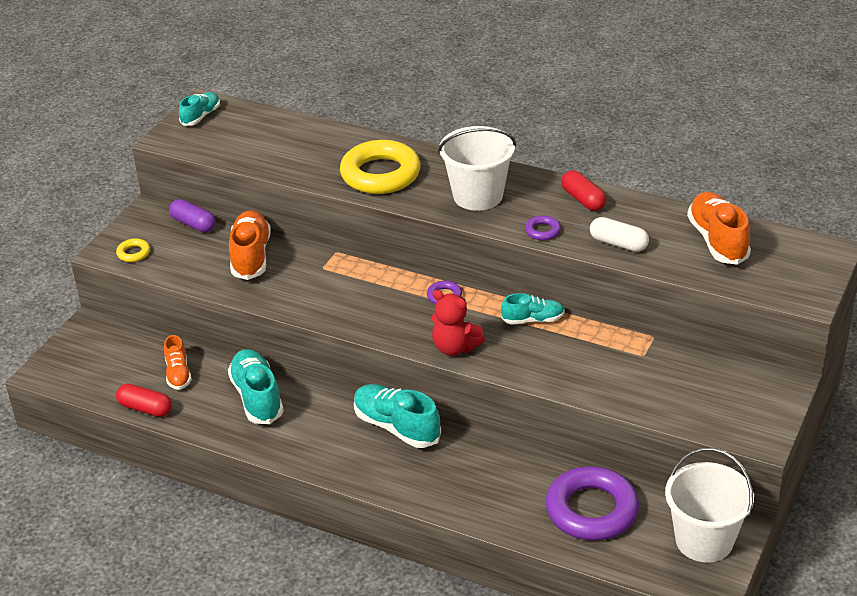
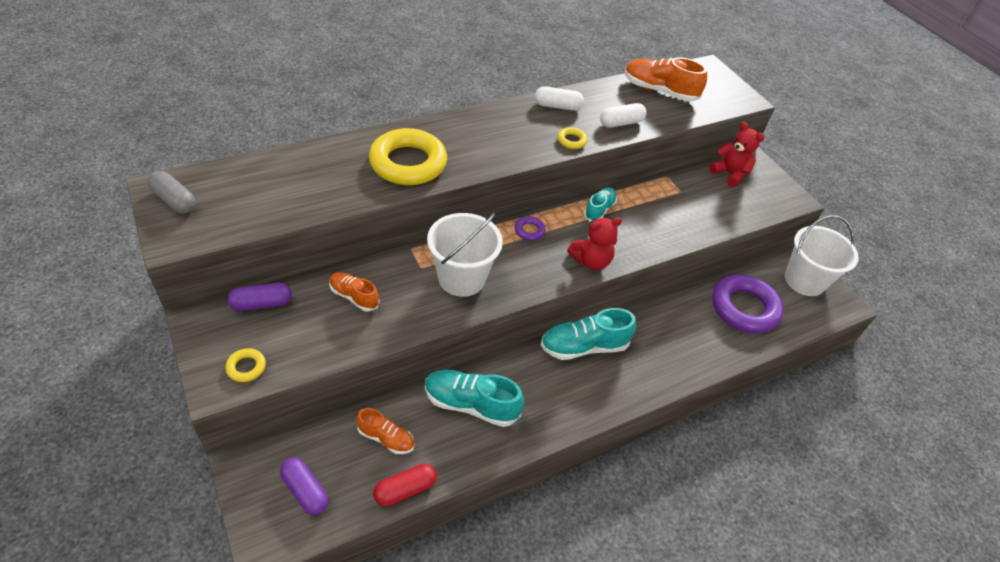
camera: 60 degrees left, 10 degrees up
turquoise shoe [179,92,220,126] -> grey capsule [148,171,196,214]
orange shoe [229,210,271,280] -> orange shoe [329,272,379,312], size x0.60
white bucket [438,126,516,211] -> white bucket moved to [427,213,503,297]
purple ring [525,215,561,240] -> yellow ring [557,127,588,149]
red capsule [561,170,606,211] -> white capsule [535,86,584,111]
none -> purple capsule [280,458,329,515]
none -> red teddy bear [709,122,764,187]

